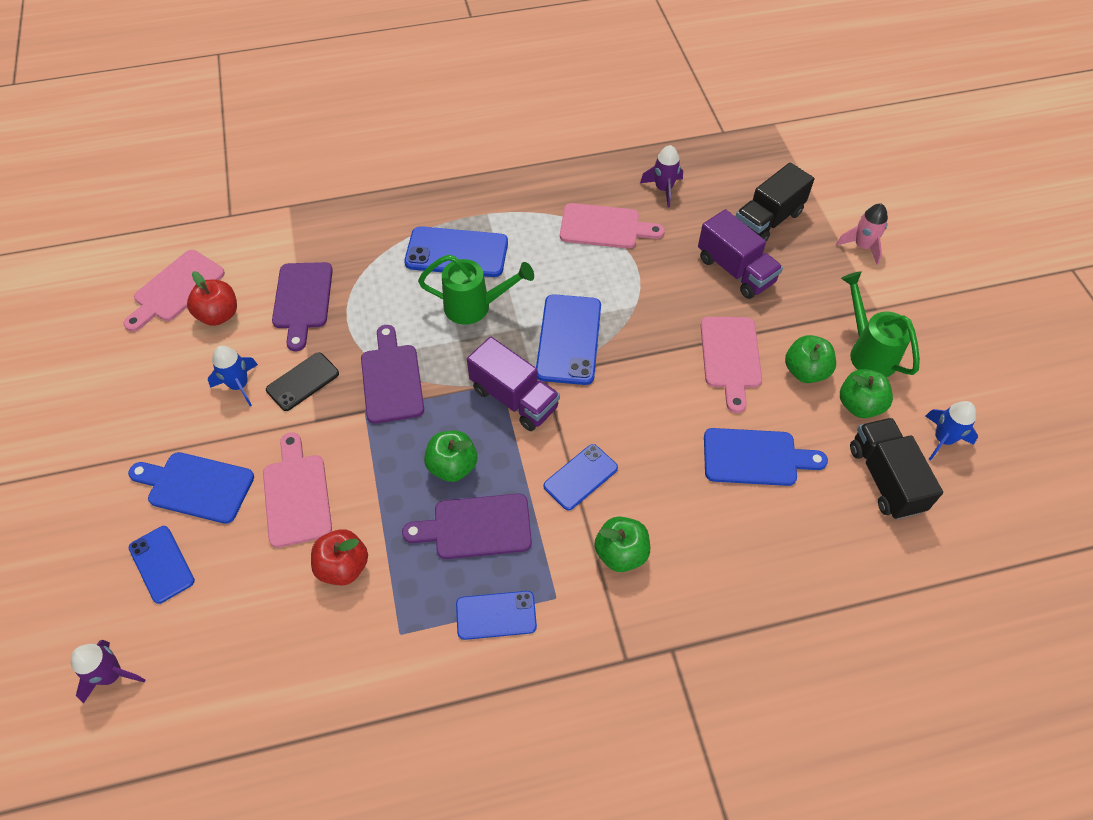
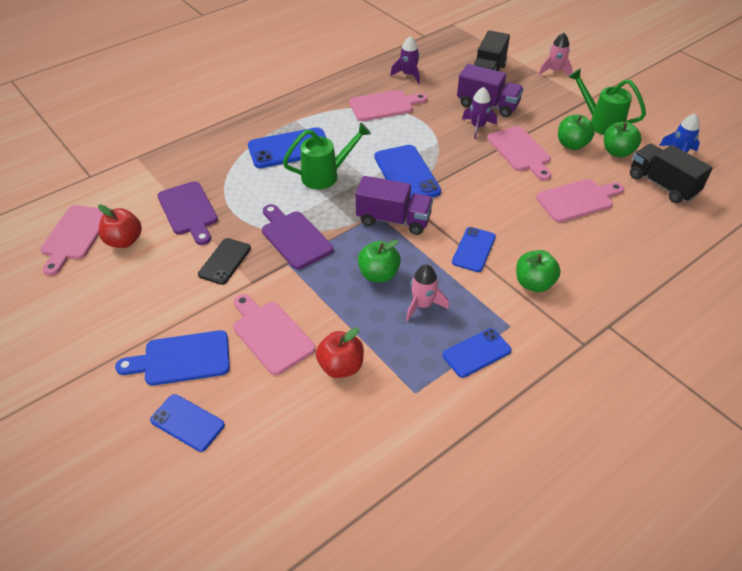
camera: 25 degrees left, 10 degrees down
purple rocket [71,640,145,704] -> purple rocket moved to [462,87,497,139]
blue rocket [208,346,258,406] -> none
purple cutting board [402,494,532,559] -> pink rocket [406,264,449,321]
blue cutting board [704,428,828,486] -> pink cutting board [536,179,624,222]

